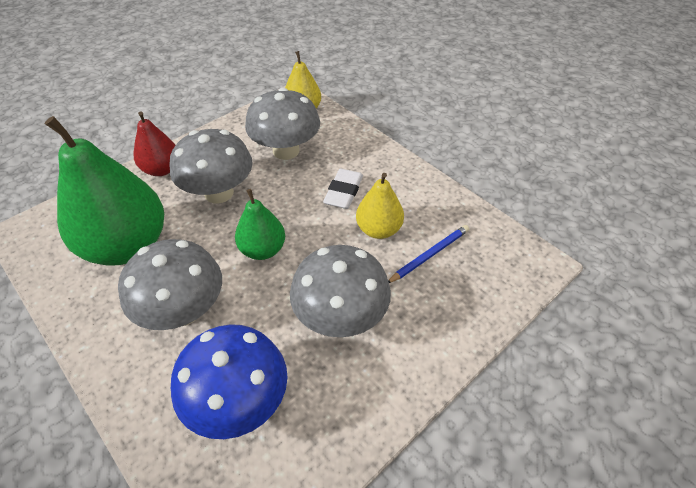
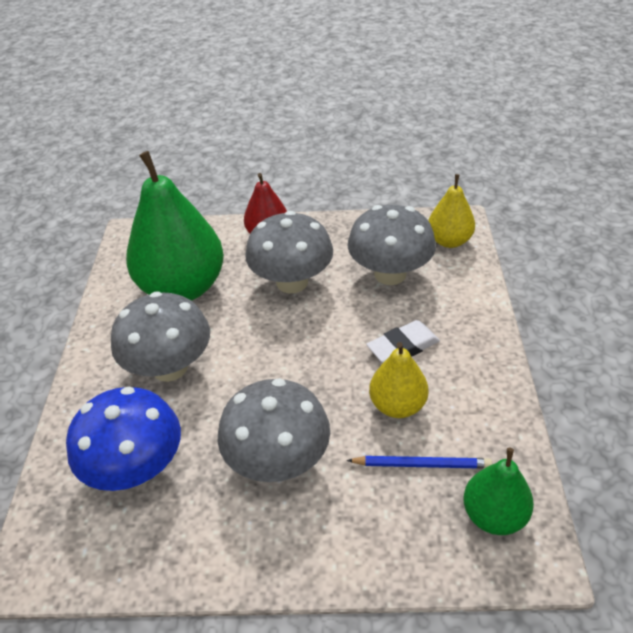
camera: 45 degrees right, 5 degrees down
green pear [235,189,285,260] -> green pear moved to [463,448,534,535]

